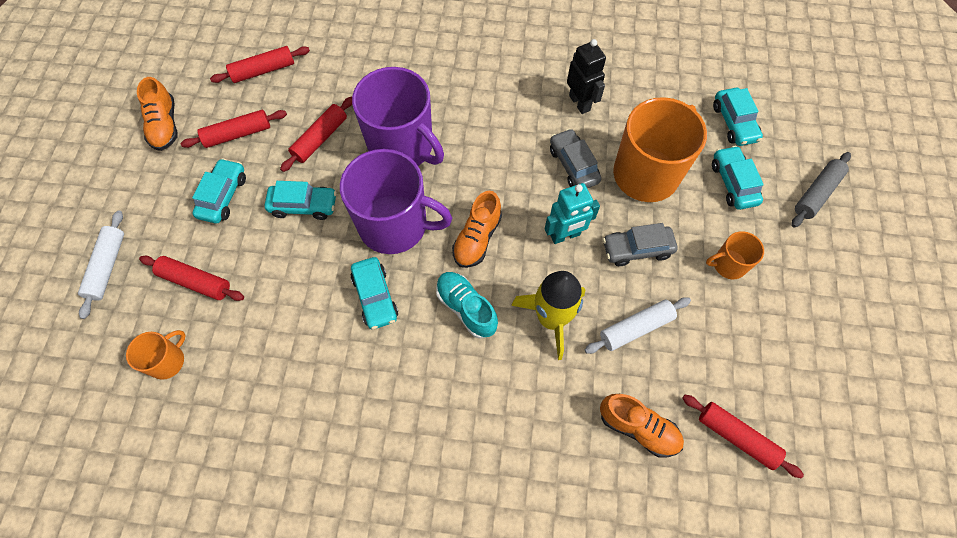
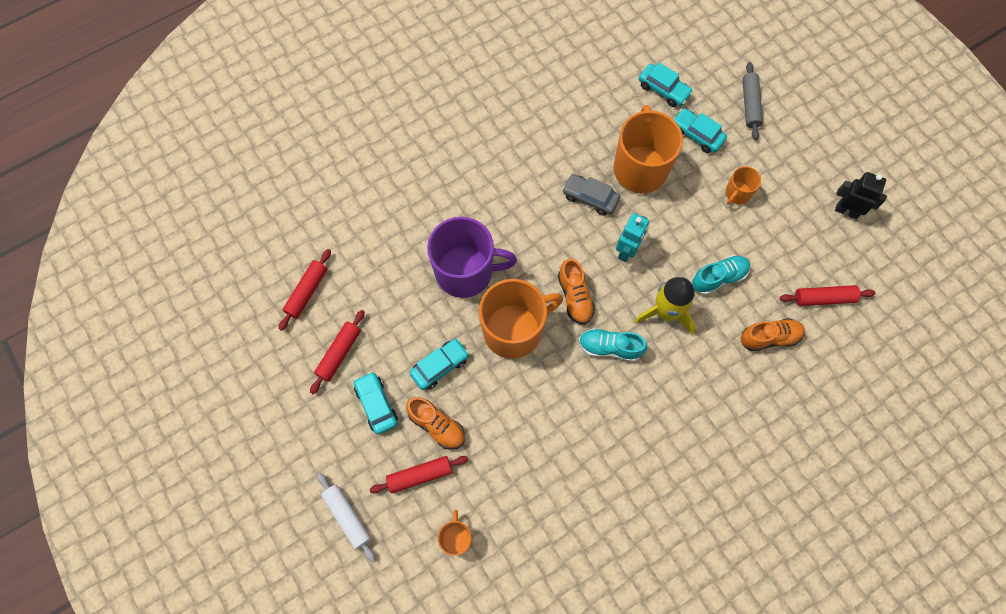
camera: 40 degrees left, 5 degrees up
orange shoe [137,77,178,151] -> orange shoe moved to [406,397,465,450]
red rolling pin [280,97,352,172] -> none
purple mug [340,149,452,254] -> orange mug [479,279,563,359]
turquoise car [350,257,398,329] -> none
black robot [567,39,606,114] -> black robot moved to [835,172,887,219]
white rolling pin [585,297,691,354] -> turquoise shoe [692,255,750,295]
grey car [603,223,678,266] -> none

